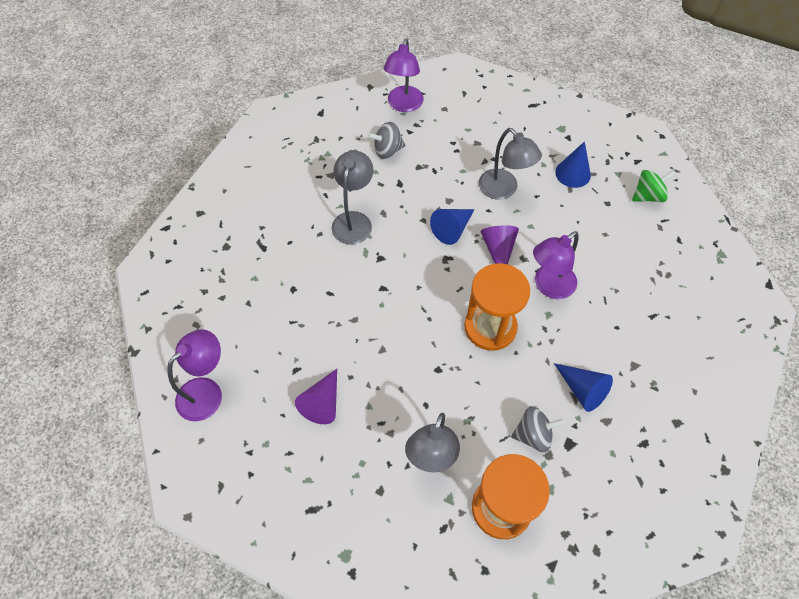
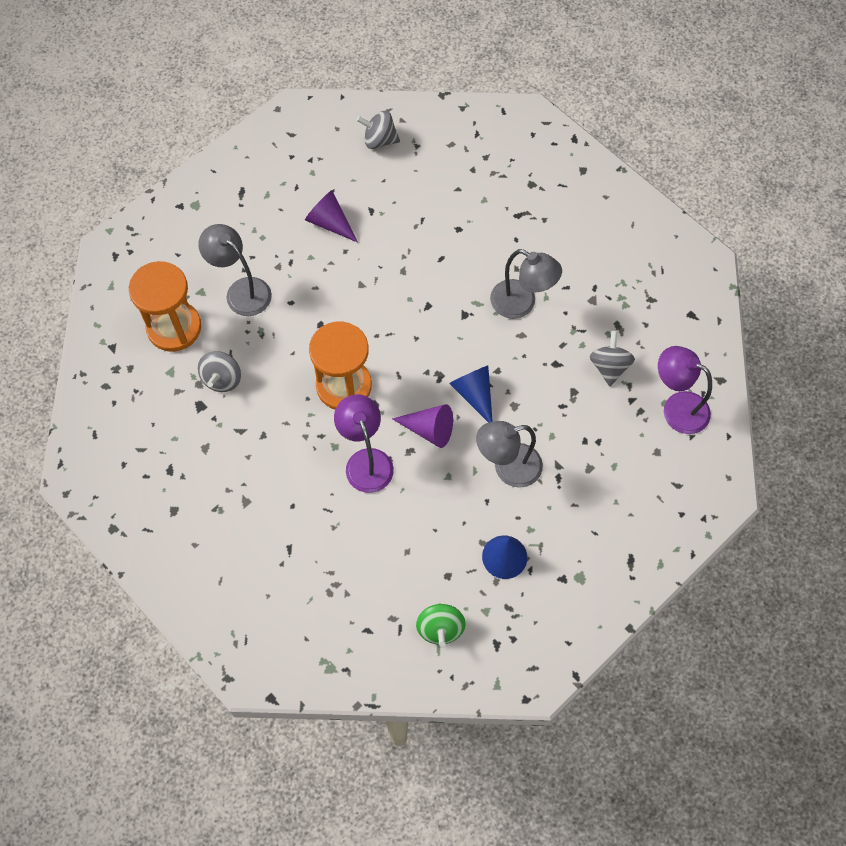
camera: 110 degrees right, 5 degrees up
purple lamp [167,329,222,421] -> grey spinning top [356,111,400,149]
blue cone [554,363,613,412] -> none

